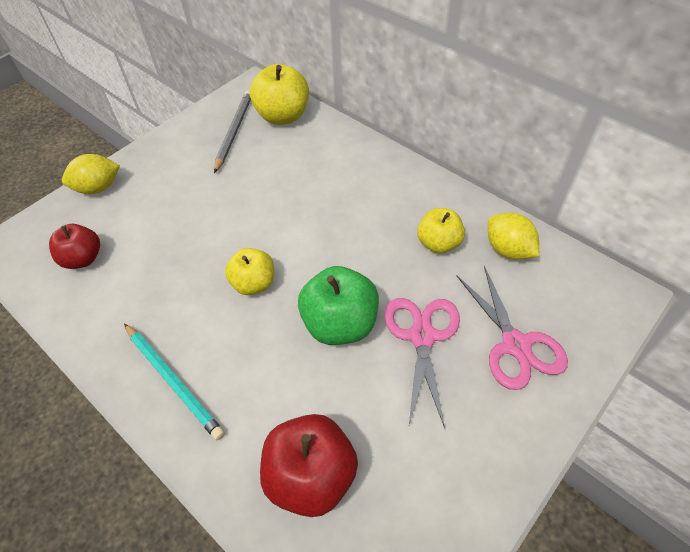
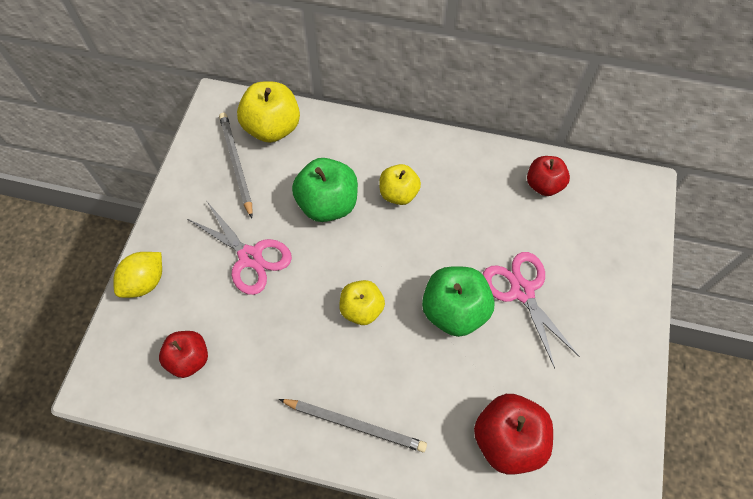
camera: 30 degrees left, 10 degrees up
turquoise pencil [124,323,225,440] -> grey pencil [279,399,427,452]
yellow apple [417,208,465,254] -> yellow apple moved to [379,164,421,205]
pink scissors [457,266,568,390] -> pink scissors moved to [188,202,292,295]
yellow lemon [488,213,539,260] -> red apple [527,156,570,196]
none -> green apple [292,158,358,222]

